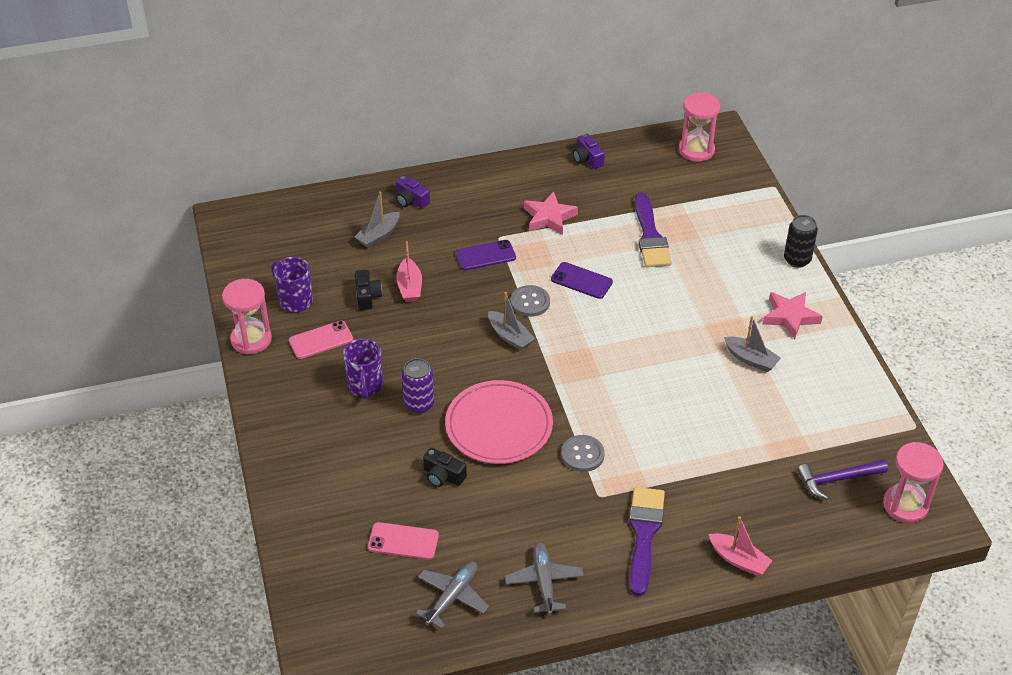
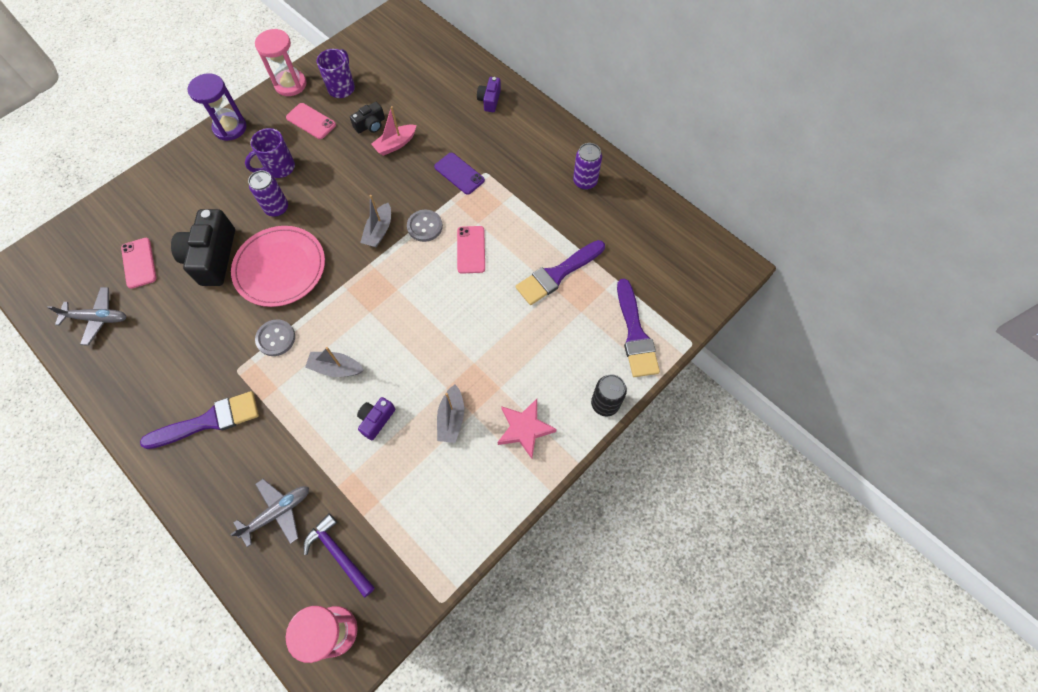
camera: 60 degrees right, 20 degrees up
grey boat [355,191,400,248] -> grey boat moved to [305,347,364,377]
black camera [423,448,467,487] -> black camera [171,209,235,286], size x1.94
grey plane [505,542,584,615] -> grey plane moved to [230,479,309,547]
pink star [524,191,578,235] -> none
purple phone [551,262,613,299] -> pink phone [457,226,485,274]
purple camera [573,134,605,169] -> purple camera moved to [357,397,395,440]
pink hourglass [679,92,721,162] -> none
pink boat [709,516,772,576] -> none
none -> purple hourglass [187,73,247,141]
none -> purple can [573,143,602,190]
none -> purple brush [617,279,660,377]

